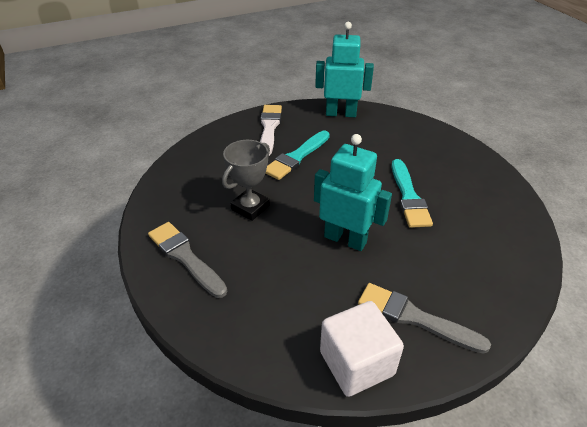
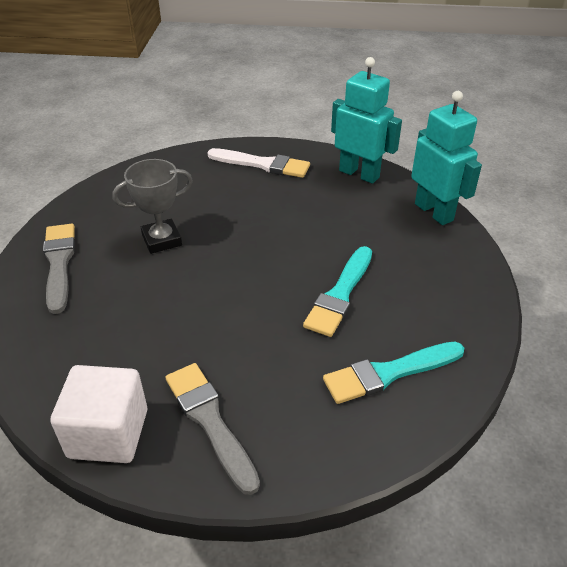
camera: 30 degrees right, 0 degrees up
white brush [260,105,282,156] -> white brush turned 75 degrees clockwise [207,148,310,178]
turquoise brush [266,131,330,180] -> turquoise brush moved to [323,342,464,404]
turquoise robot [314,134,392,251] -> turquoise robot moved to [411,91,482,225]

